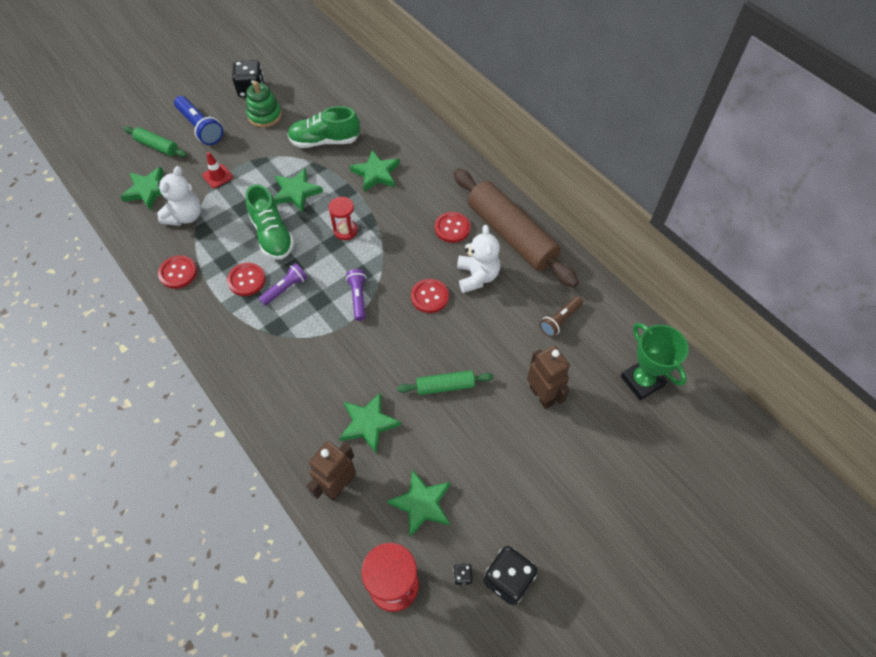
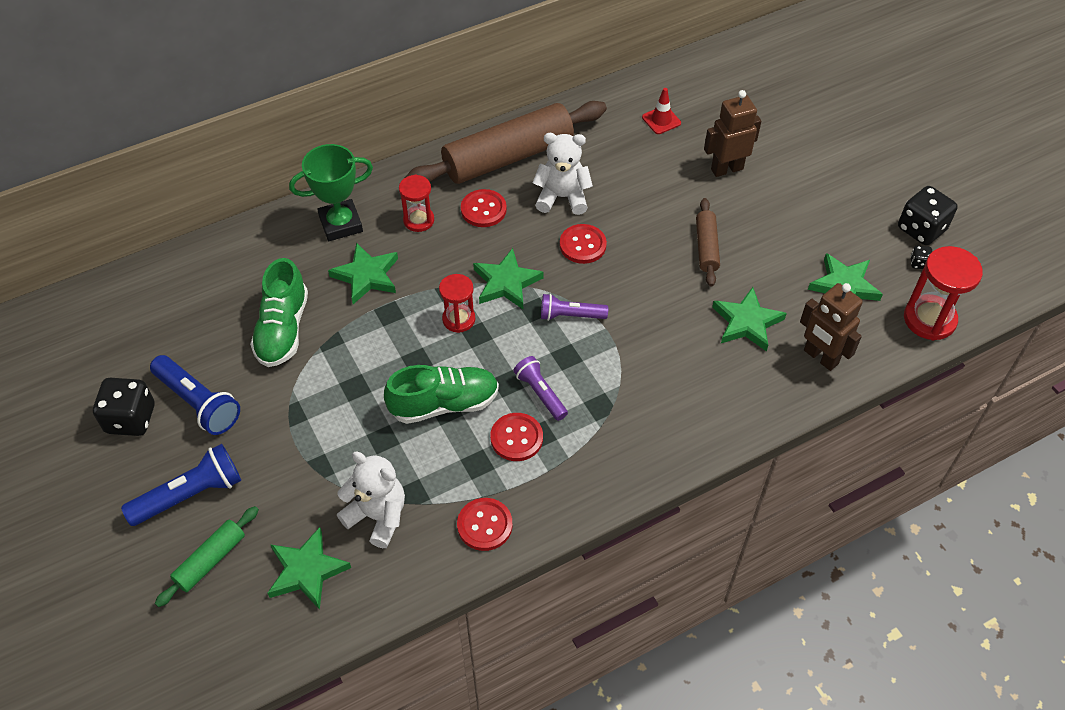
camera: 80 degrees left, 5 degrees down
red traffic cone [202,152,233,188] -> red traffic cone moved to [642,88,681,134]
green stacking toy [246,81,282,128] -> blue flashlight [150,355,240,435]
green star [274,168,323,212] -> green star moved to [473,248,544,309]
green rolling pin [397,370,494,395] -> brown rolling pin [696,198,720,287]
brown flashlight [539,296,583,337] -> none
green trophy [621,323,689,400] -> green trophy moved to [289,144,373,241]
none -> red hourglass [399,175,434,232]

